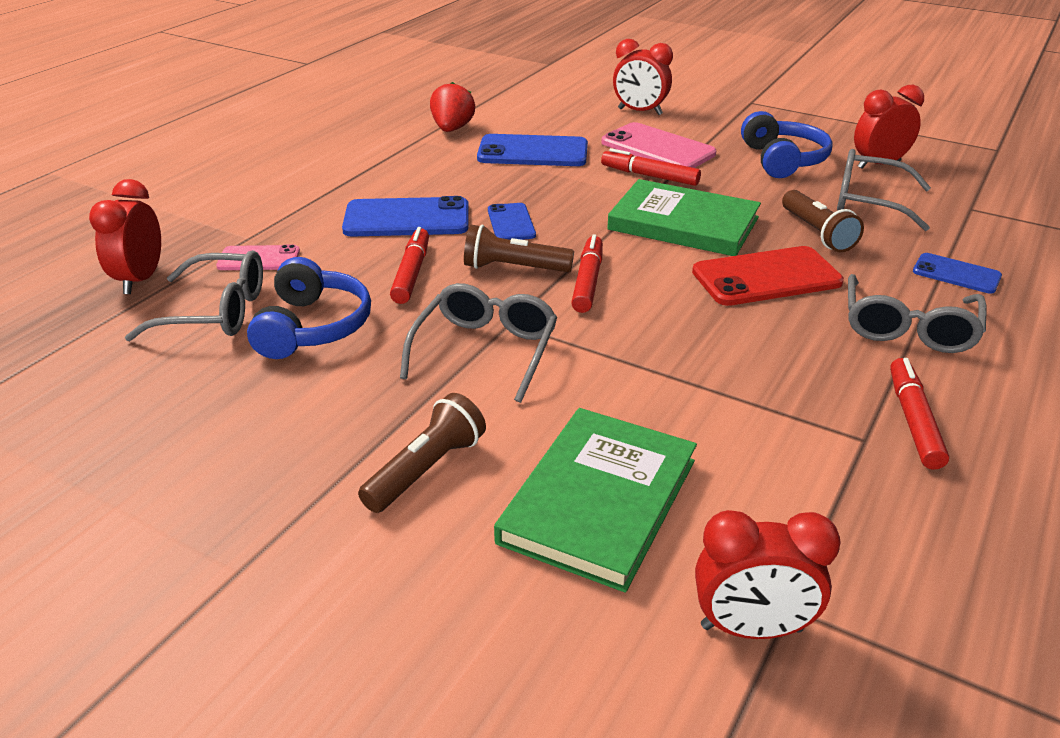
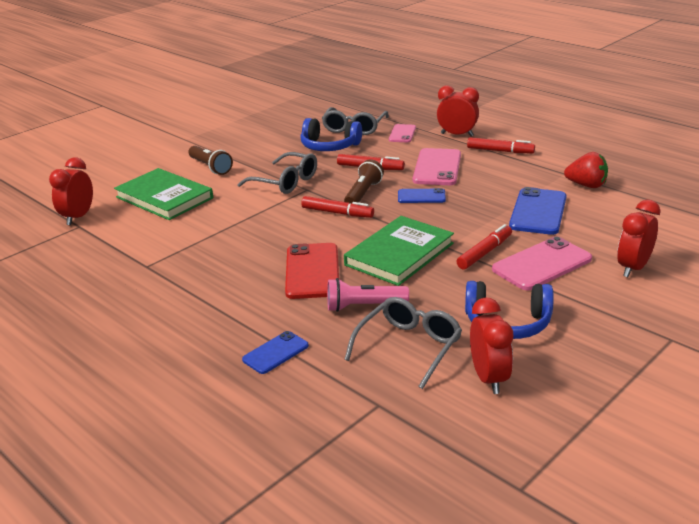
camera: 105 degrees right, 5 degrees down
red clock [89,179,161,294] -> red clock moved to [437,86,479,137]
blue phone [342,196,469,237] -> pink phone [413,148,461,185]
brown flashlight [782,190,864,252] -> pink flashlight [327,278,409,312]
grey glasses [848,274,986,353] -> none
red marker [890,358,949,470] -> red marker moved to [467,137,535,153]

